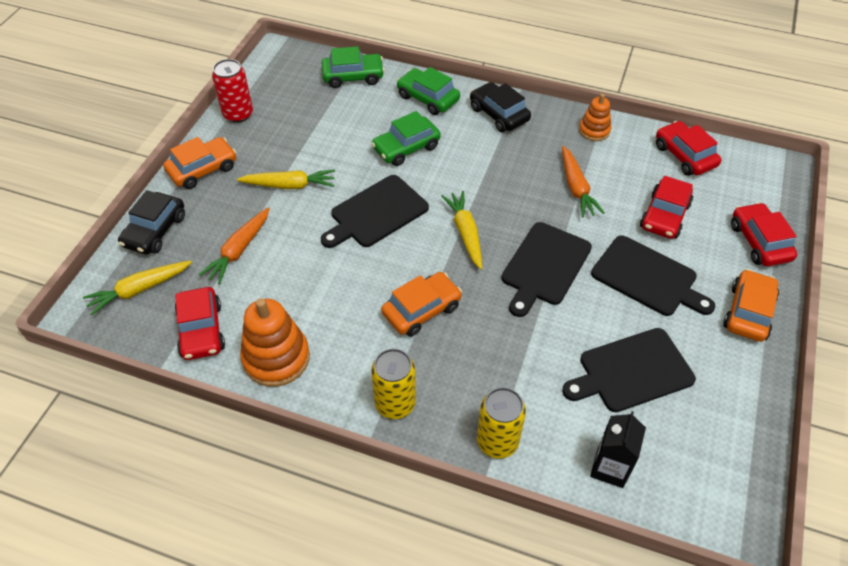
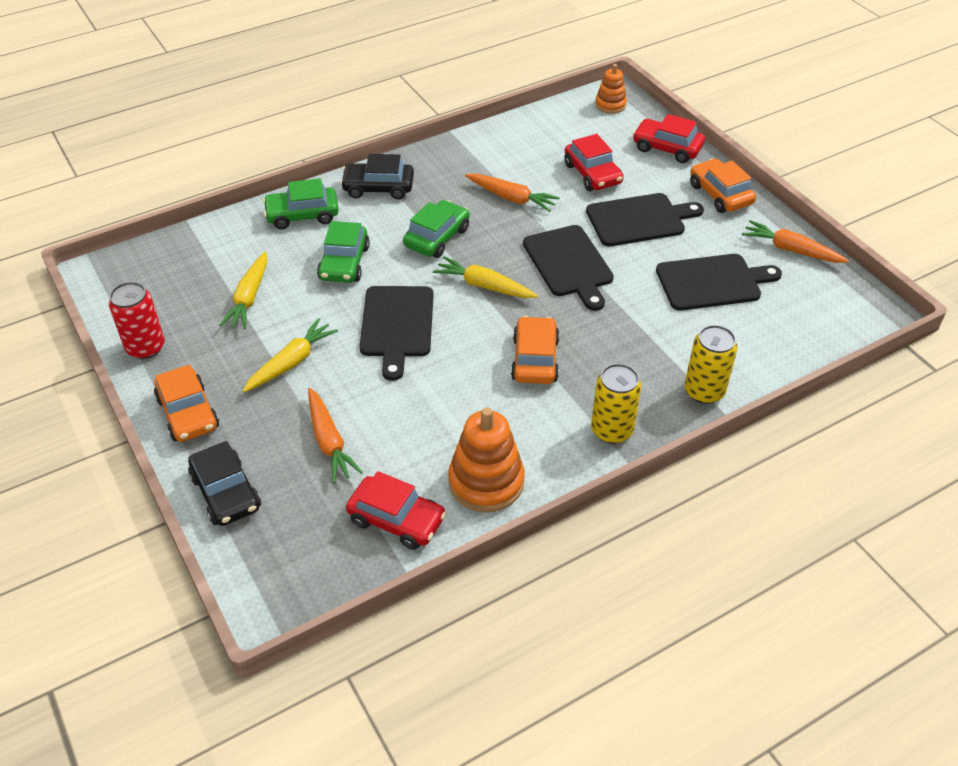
camera: 50 degrees left, 5 degrees down
yellow carrot [83,261,192,316] -> yellow carrot moved to [219,251,268,329]
orange car [163,137,236,189] -> orange car turned 150 degrees clockwise [154,364,219,442]
green car [322,46,385,88] -> green car moved to [403,200,470,258]
black cutting board [562,328,696,412] -> black cutting board turned 120 degrees counterclockwise [656,254,782,311]
orange stacking toy [579,94,611,141] -> orange stacking toy moved to [595,64,627,114]
black carton [590,411,646,488] -> none
red car [656,121,721,176] -> none
none -> orange carrot [742,220,849,263]

